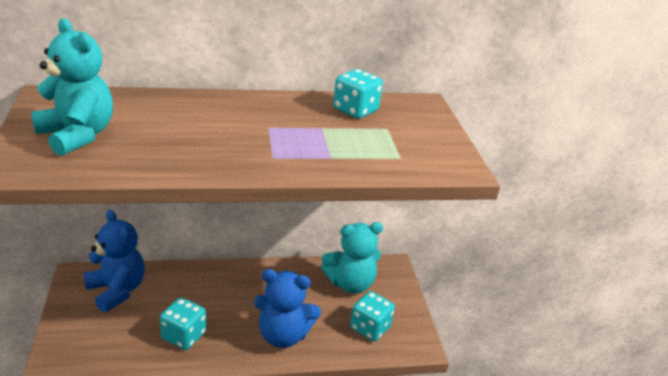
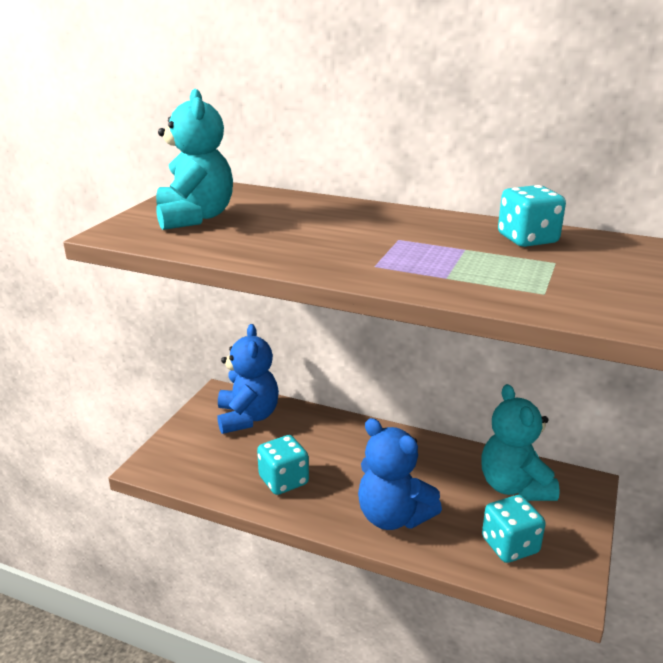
camera: 35 degrees right, 5 degrees down
turquoise teddy bear [321,222,383,294] -> turquoise teddy bear turned 60 degrees clockwise [481,384,560,501]

